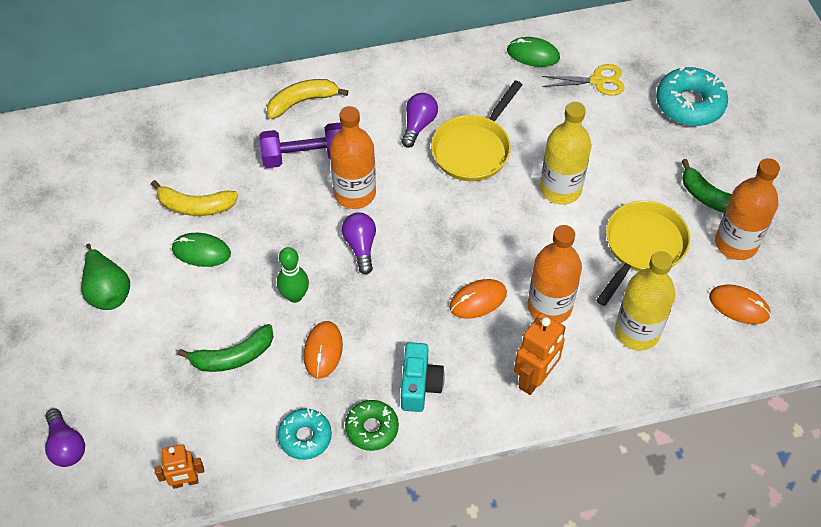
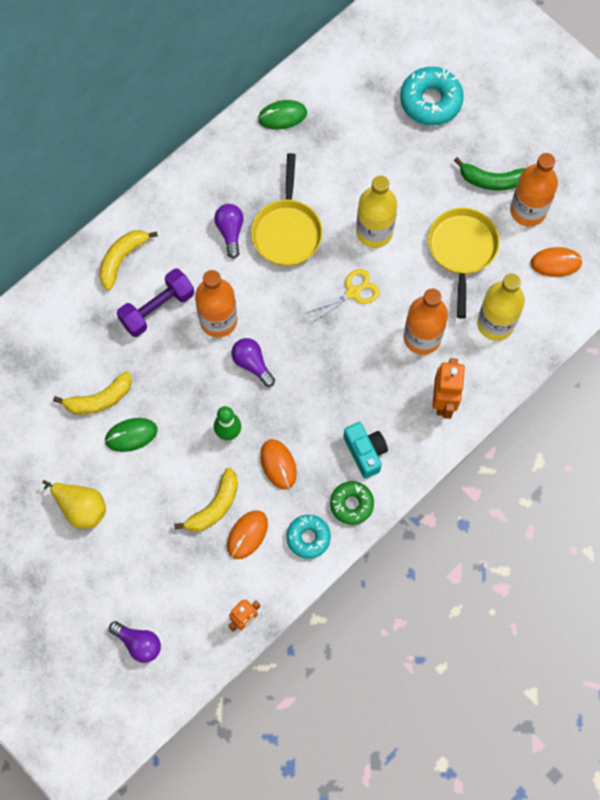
camera: 30 degrees left, 15 degrees up
green pear [81,244,130,310] -> yellow pear [43,480,106,529]
green banana [178,324,273,372] -> yellow banana [174,468,238,532]
orange mouse [449,279,507,319] -> orange mouse moved to [227,510,268,559]
yellow scissors [542,64,625,96] -> yellow scissors moved to [306,269,380,322]

